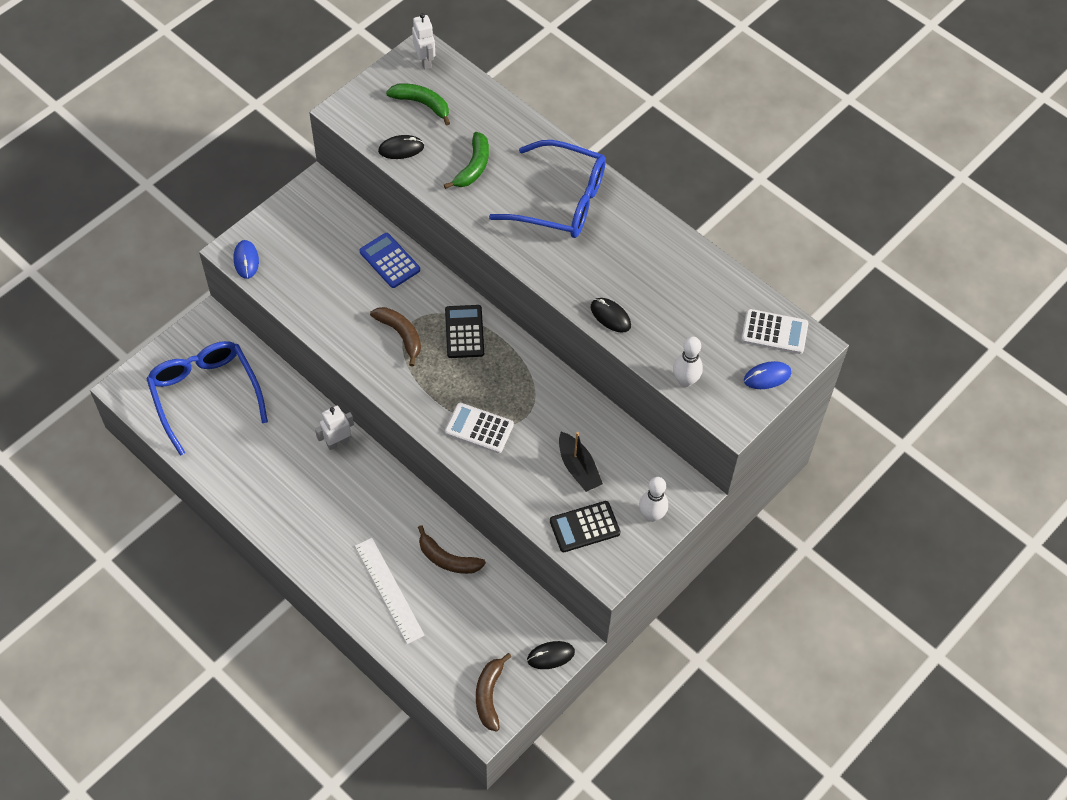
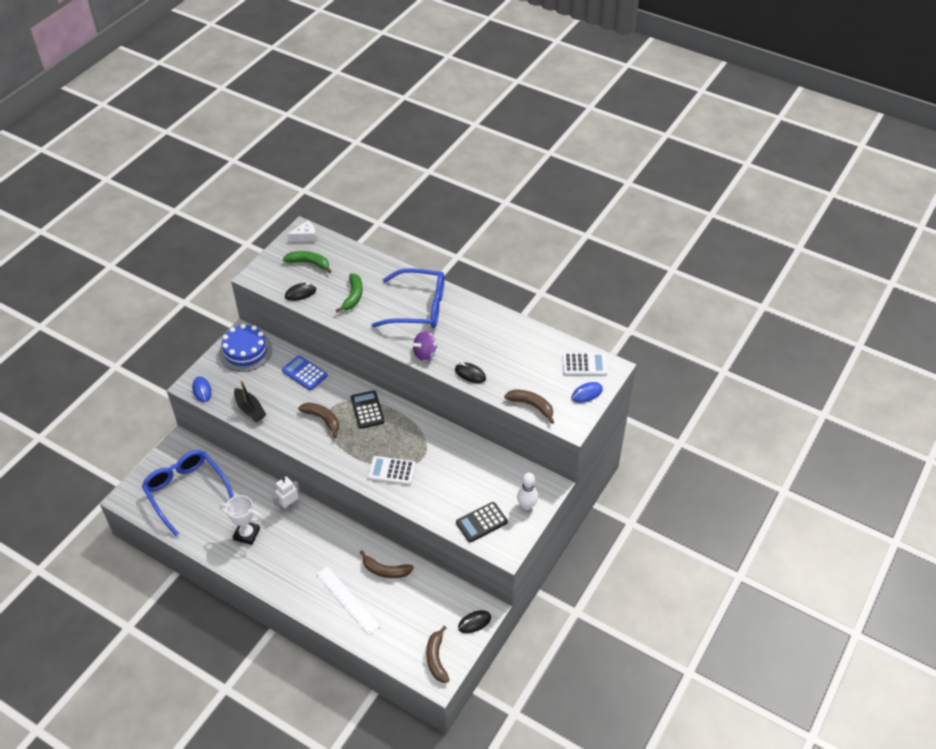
camera: 10 degrees left, 10 degrees down
white robot [412,13,435,70] -> white cheese [287,221,316,242]
black boat [559,432,603,492] -> black boat moved to [234,380,266,422]
white bowling pin [673,337,703,387] -> brown banana [504,389,554,424]
none -> blue cake [219,324,272,372]
none -> white trophy [220,495,262,545]
none -> purple spinning top [411,331,437,361]

